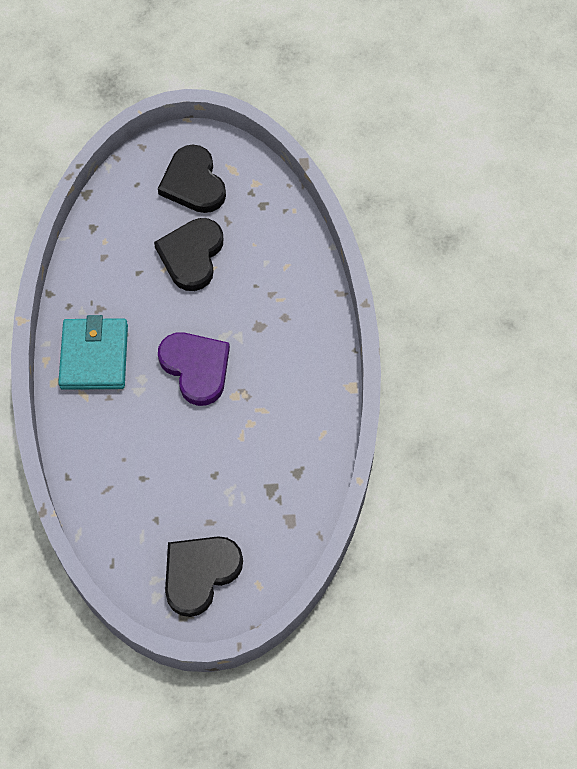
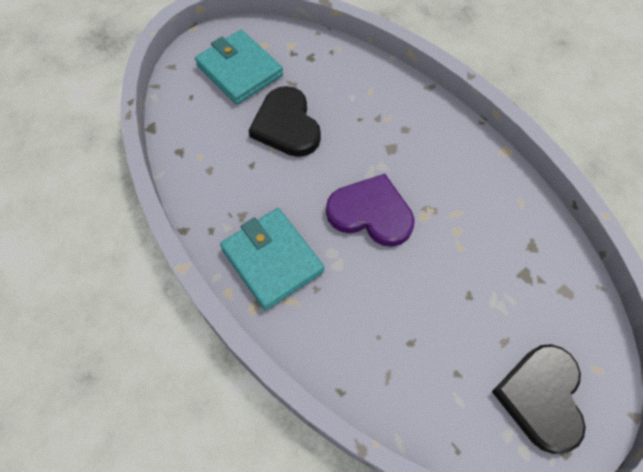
camera: 35 degrees left, 0 degrees up
black heart [158,145,226,213] -> turquoise wallet [195,30,283,105]

